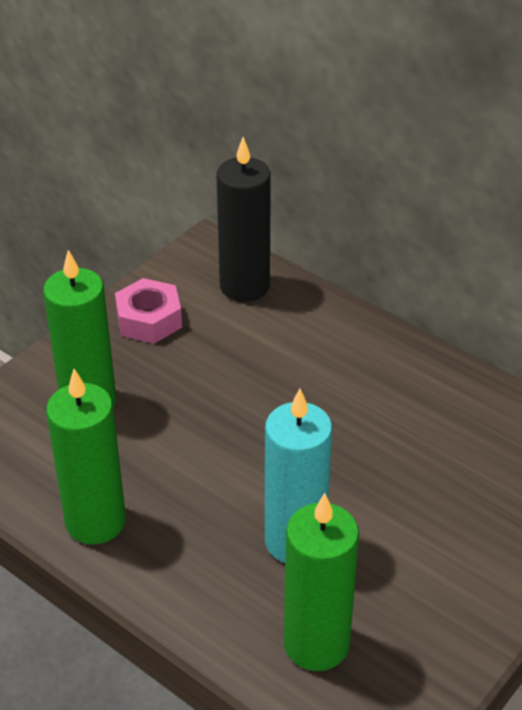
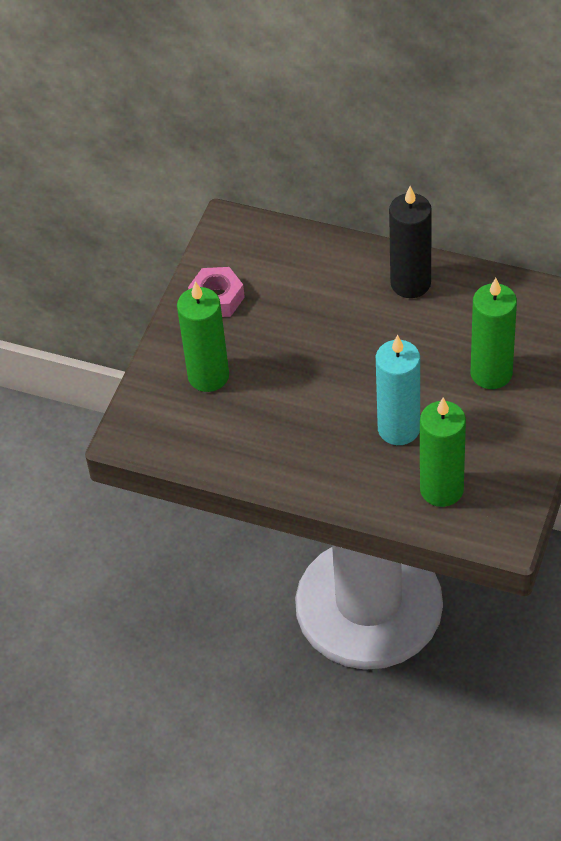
camera: 15 degrees left, 10 degrees up
green candle [46,369,126,545] -> green candle moved to [471,278,517,389]
black candle [217,137,271,302] -> black candle moved to [389,186,432,298]

